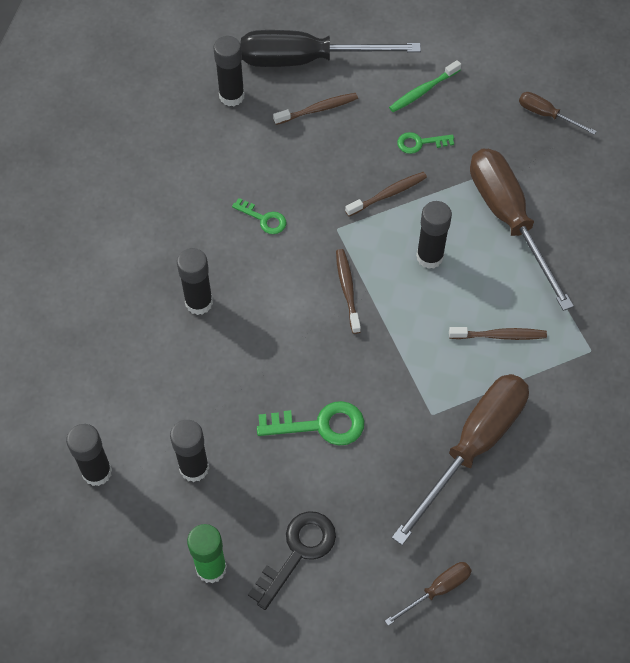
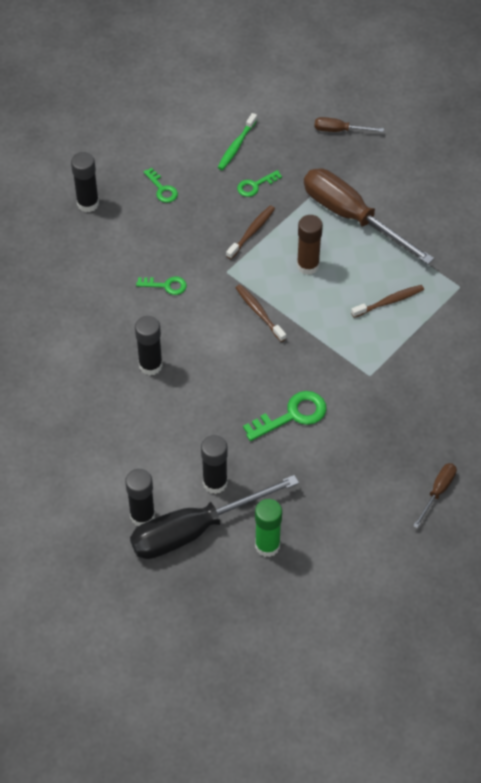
camera: 25 degrees left, 5 degrees down
black screwdriver [241,30,421,67] -> black screwdriver moved to [130,475,299,559]
black key [248,511,336,610] -> none
brown toothbrush [273,93,358,125] -> green key [143,168,178,203]
brown screwdriver [392,374,529,545] -> none
black glue stick [416,201,452,269] -> brown glue stick [297,215,323,275]

